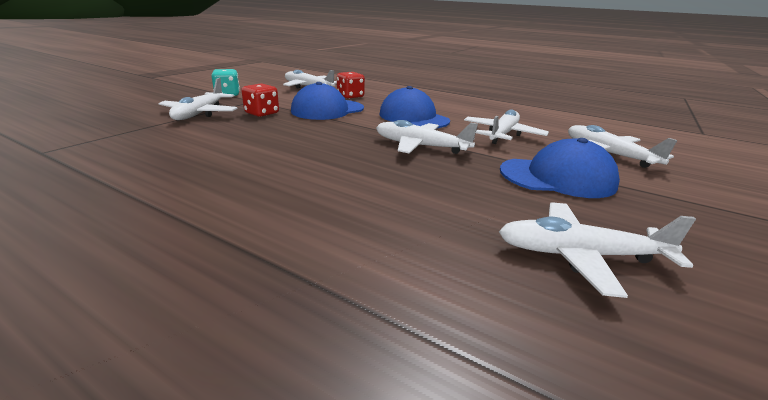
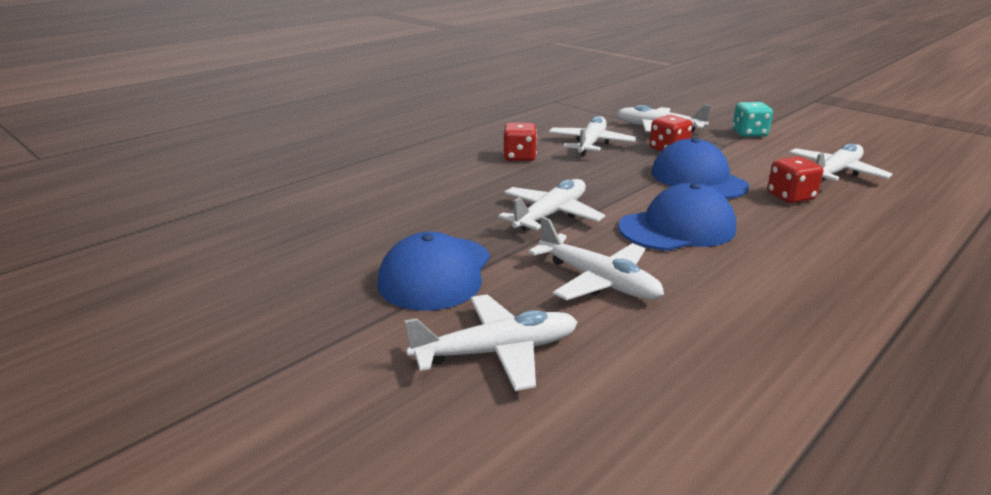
camera: 105 degrees right, 0 degrees up
white plane [499,202,696,298] -> white plane moved to [549,116,637,156]
none -> red dice [503,123,537,161]

